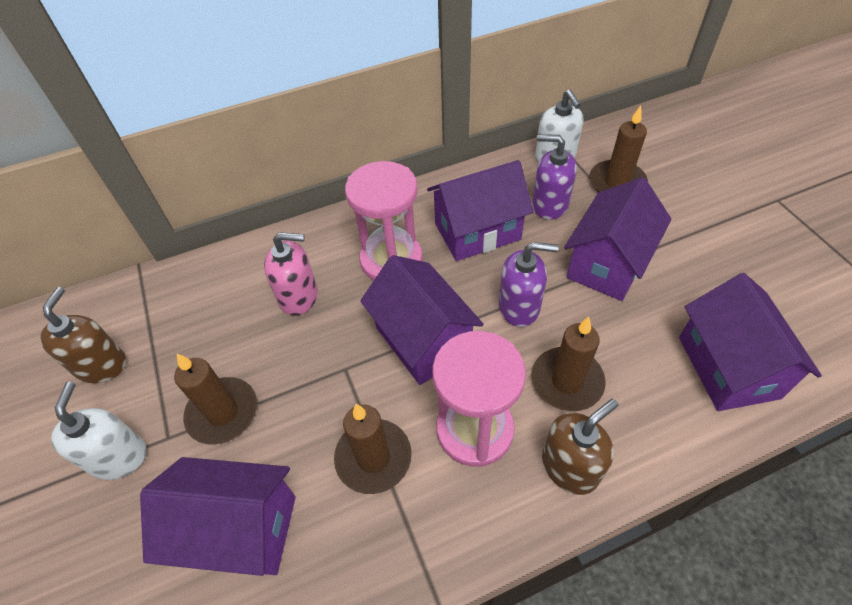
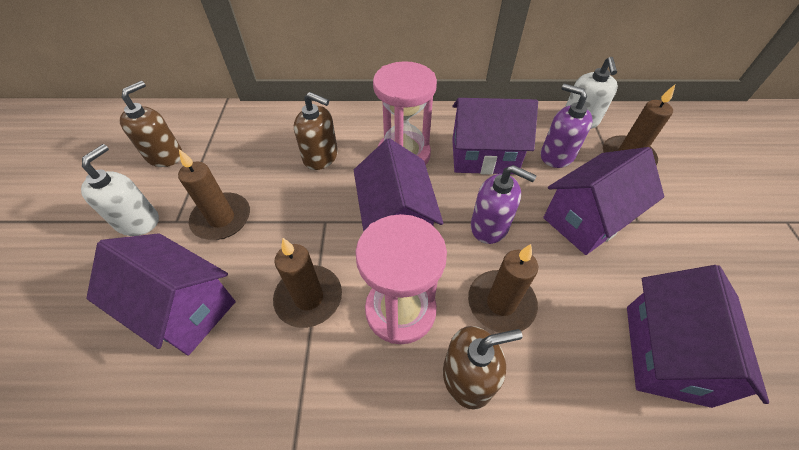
camera: 20 degrees right, 0 degrees up
pink soap dispenser [264,232,318,316] -> brown soap dispenser [294,92,338,170]

